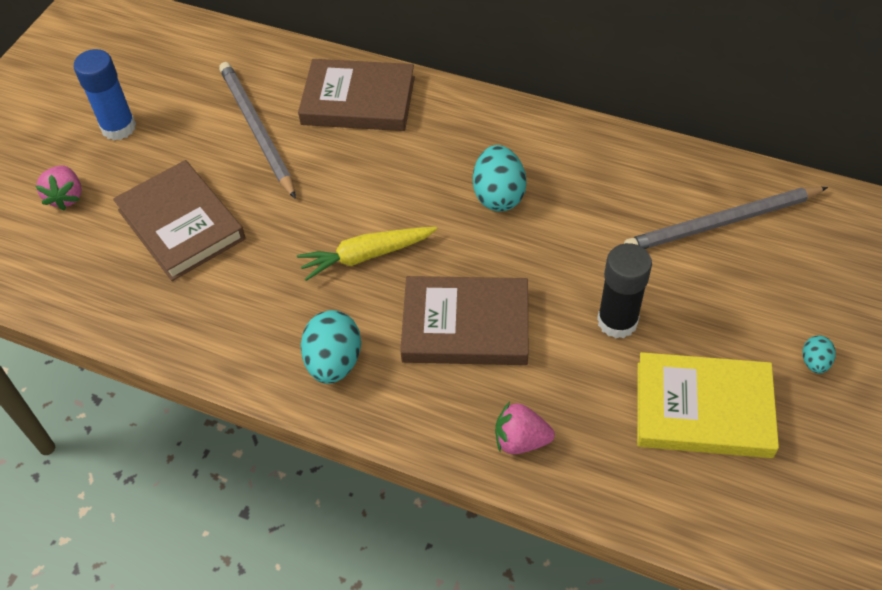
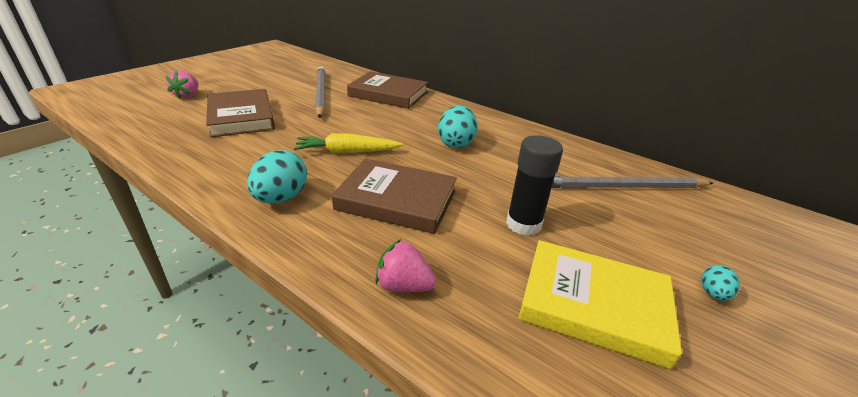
camera: 10 degrees right, 20 degrees down
blue glue stick [74,49,136,140] -> none

